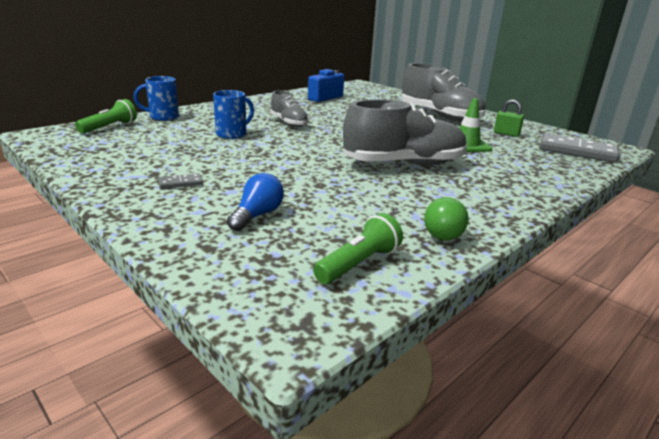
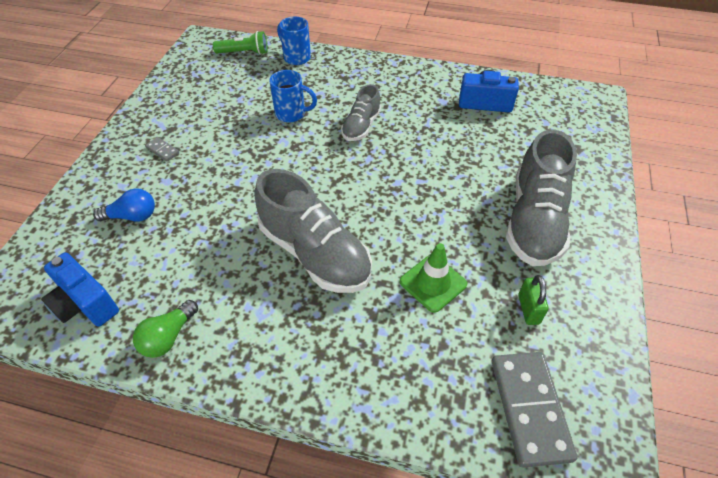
camera: 60 degrees right, 25 degrees up
green flashlight [313,213,403,284] -> blue camera [41,253,119,327]
green light bulb [424,197,469,240] -> green light bulb turned 45 degrees counterclockwise [133,300,198,358]

